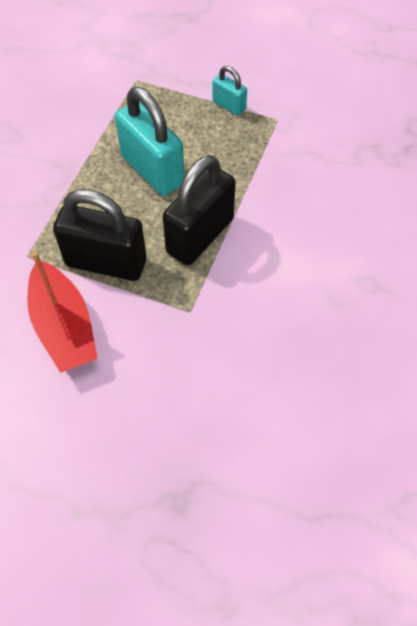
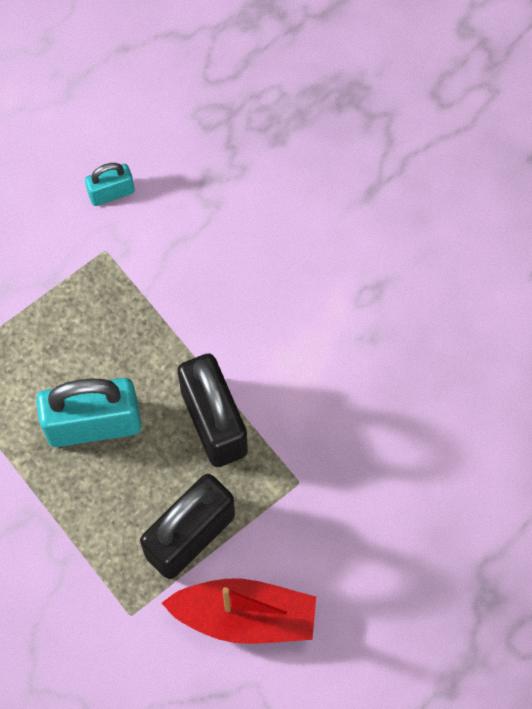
camera: 60 degrees left, 10 degrees up
turquoise padlock [212,66,247,116] -> turquoise padlock moved to [85,163,135,206]

